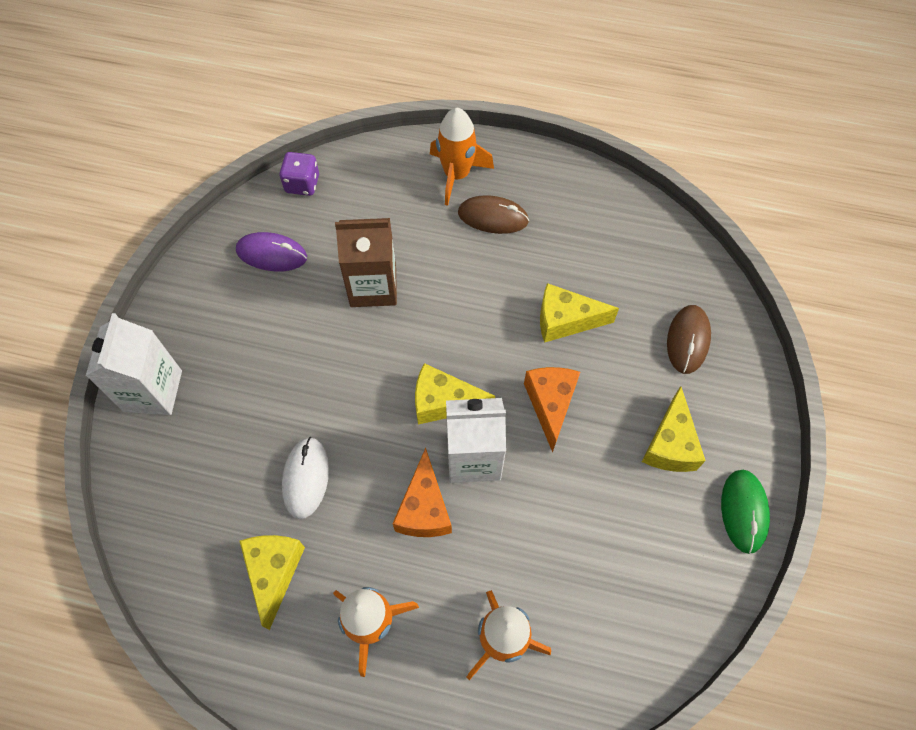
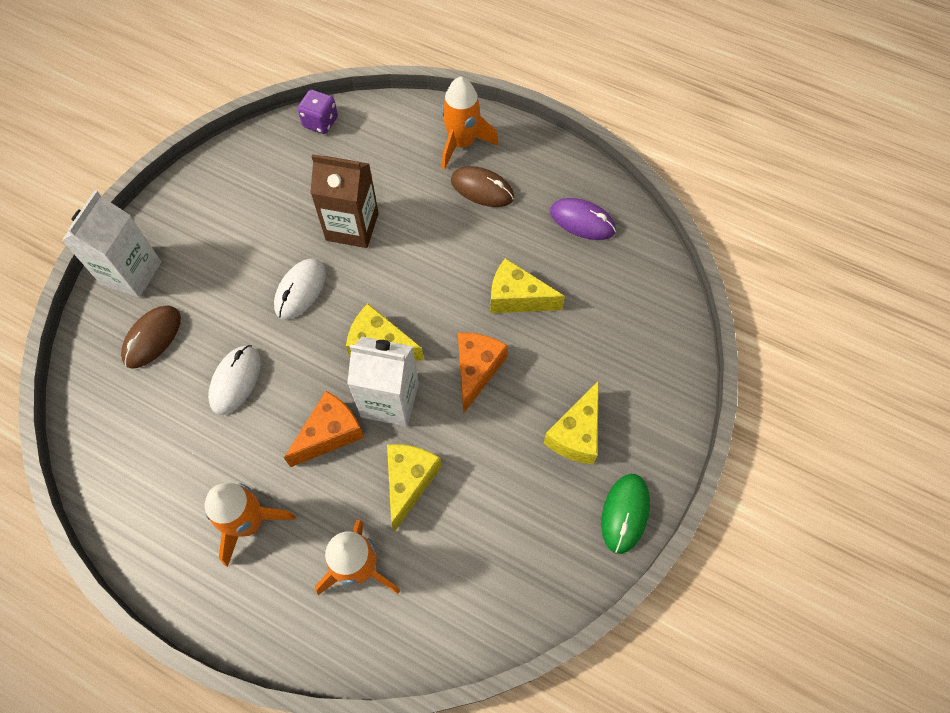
camera: 15 degrees right, 0 degrees up
purple mouse [236,232,307,271] -> purple mouse moved to [550,198,616,240]
yellow cheese [240,535,305,630] -> yellow cheese moved to [387,444,442,532]
orange cheese [393,448,452,537] -> orange cheese turned 150 degrees counterclockwise [284,391,364,467]
brown mouse [667,305,711,374] -> brown mouse moved to [121,305,181,369]
none -> white mouse [274,259,326,320]

